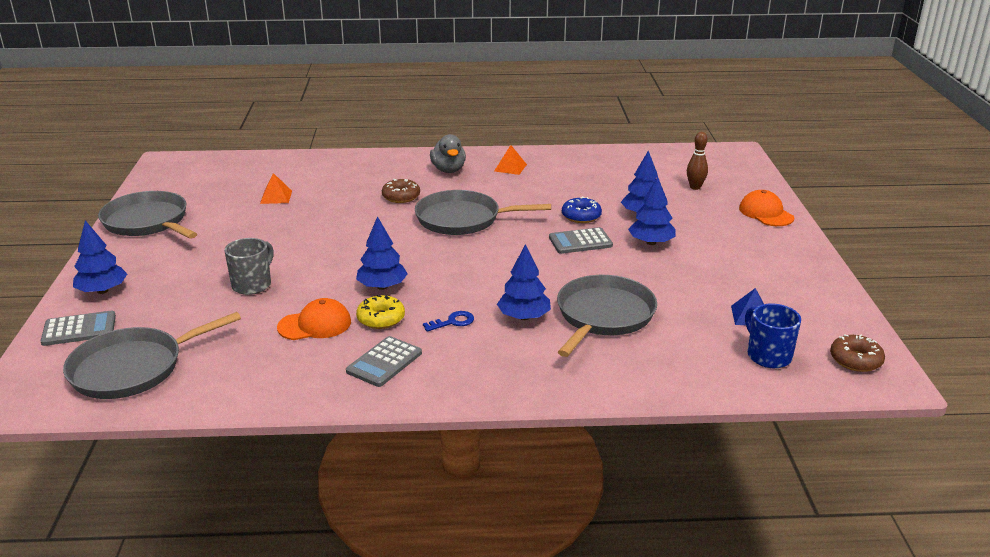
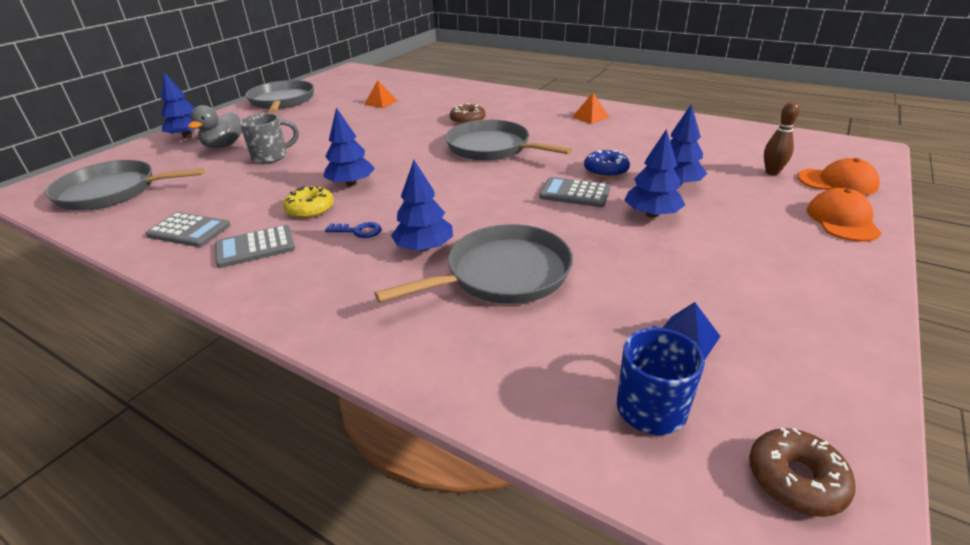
camera: 35 degrees right, 5 degrees up
grey calculator [41,311,116,346] -> grey calculator moved to [145,212,230,247]
orange cap [277,298,351,340] -> orange cap moved to [798,158,880,195]
grey duck [430,134,466,173] -> grey duck moved to [188,105,242,148]

